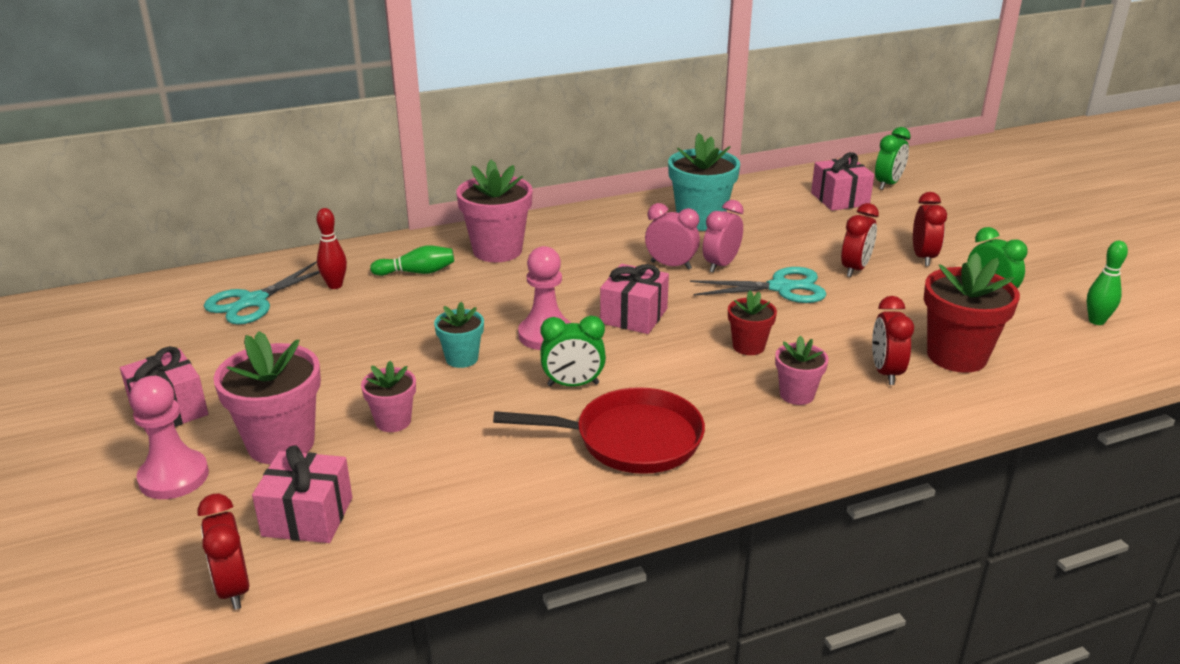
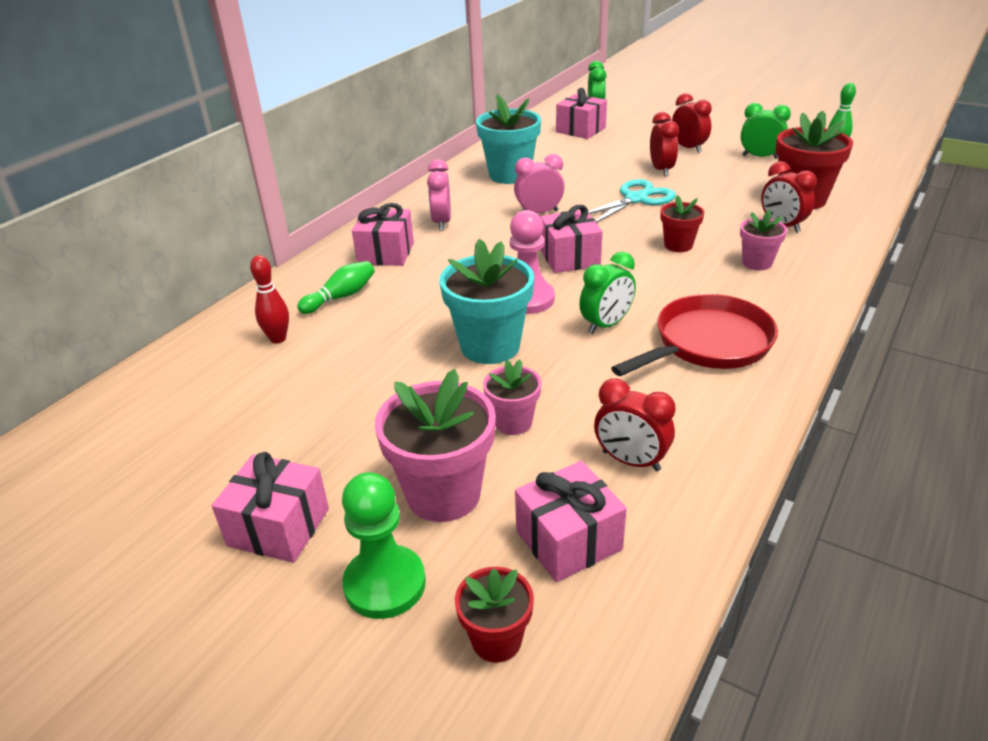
camera: 35 degrees left, 5 degrees up
pink pawn [130,376,209,499] -> green pawn [342,472,426,619]
red clock [198,493,249,610] -> red clock moved to [594,378,676,471]
turquoise scissors [204,261,320,325] -> none
turquoise flower pot [434,302,484,368] -> turquoise flower pot [439,239,534,364], size x1.79
pink flower pot [456,160,532,262] -> pink gift [352,203,414,266]
pink clock [703,200,744,273] -> pink clock moved to [427,160,451,231]
none -> red flower pot [455,567,534,663]

